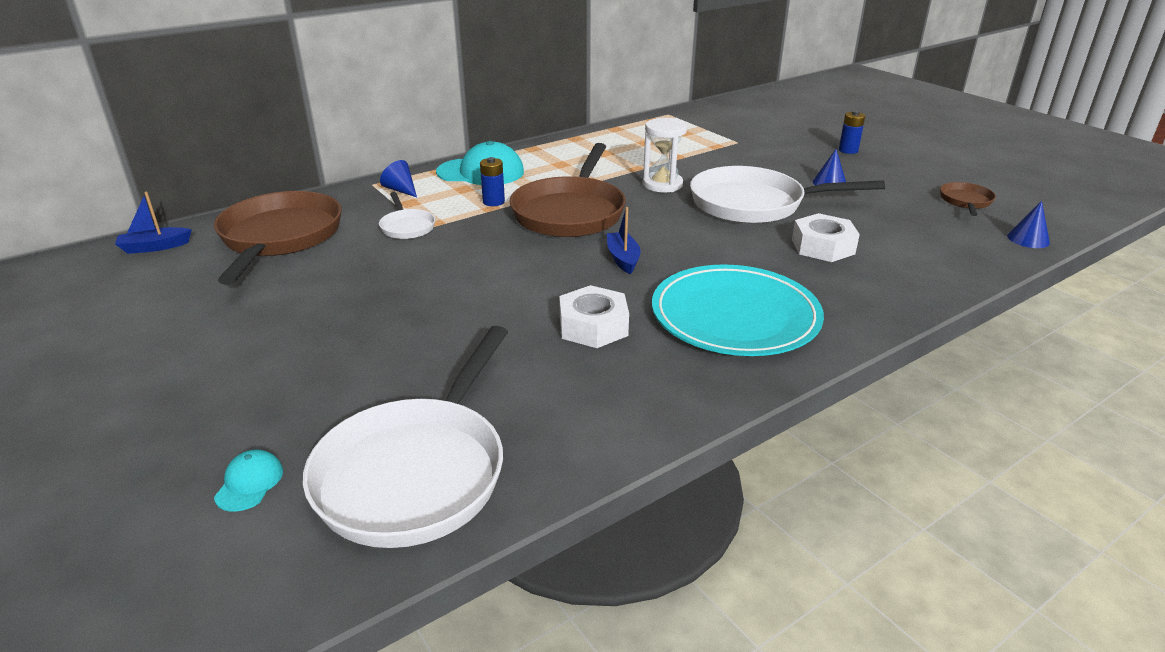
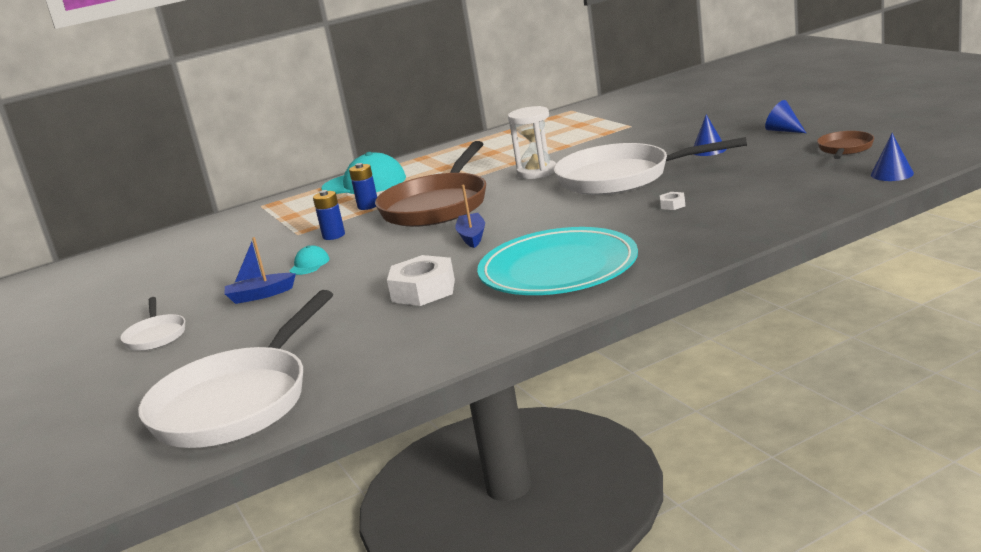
camera: 10 degrees right, 10 degrees down
blue boat [115,192,192,254] -> blue boat moved to [224,237,296,304]
brown pan [214,191,342,285] -> none
turquoise cap [214,450,283,511] -> turquoise cap moved to [289,246,329,275]
white pan [379,192,435,239] -> white pan moved to [120,297,185,351]
blue cone [380,160,417,197] -> blue cone moved to [765,100,806,133]
white nut [792,213,860,262] -> white nut [660,192,685,210], size x0.43
blue battery [839,111,865,154] -> blue battery moved to [313,190,345,240]

